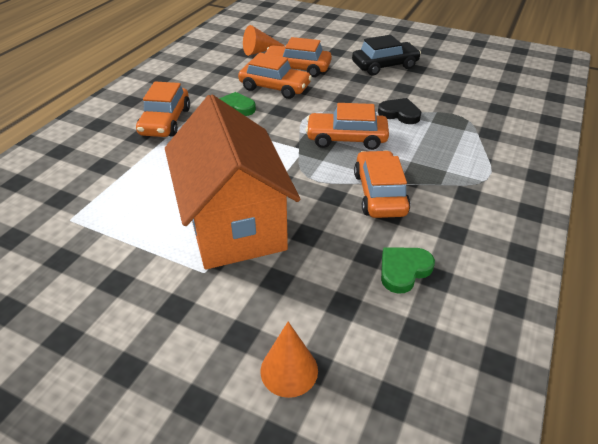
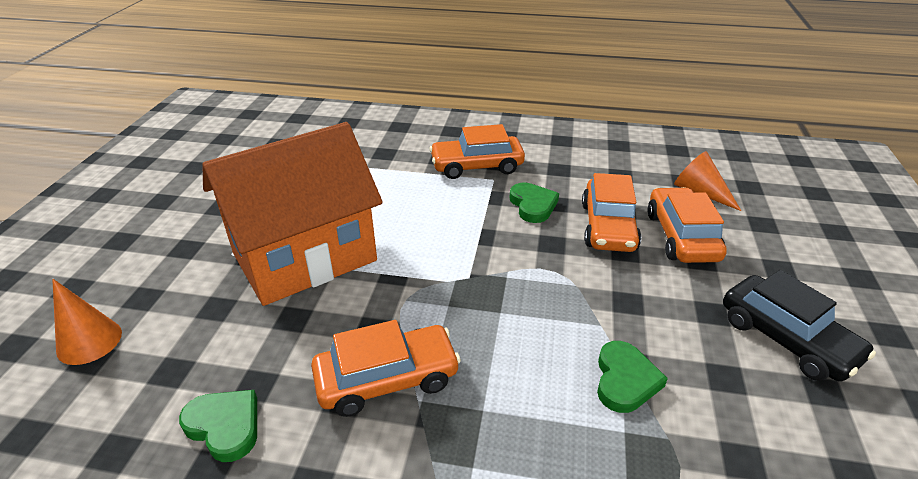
camera: 75 degrees right, 5 degrees down
orange car [306,103,389,150] -> none
black heart [378,98,421,124] -> green heart [597,341,668,413]

